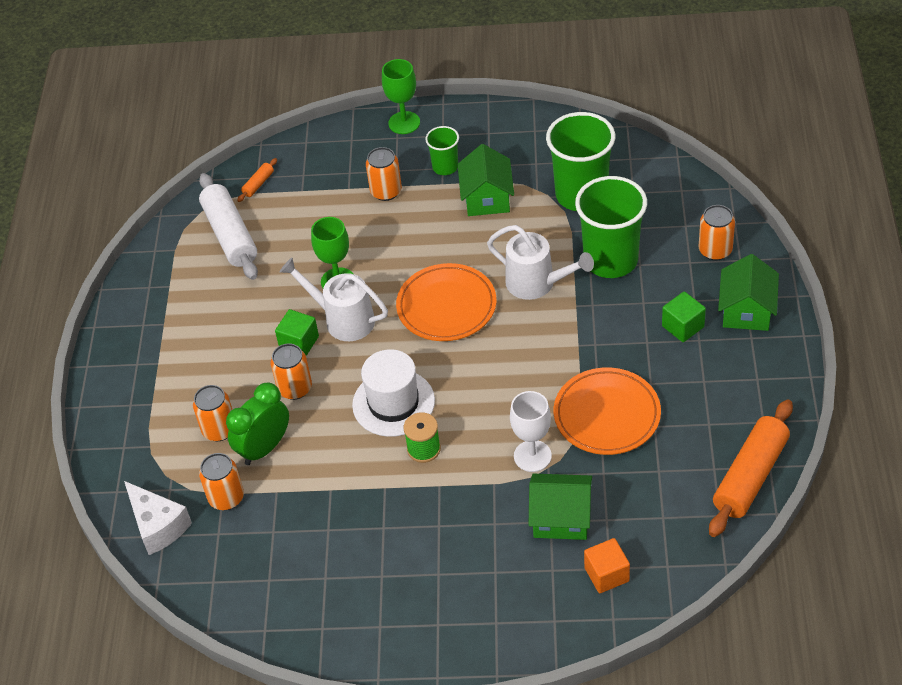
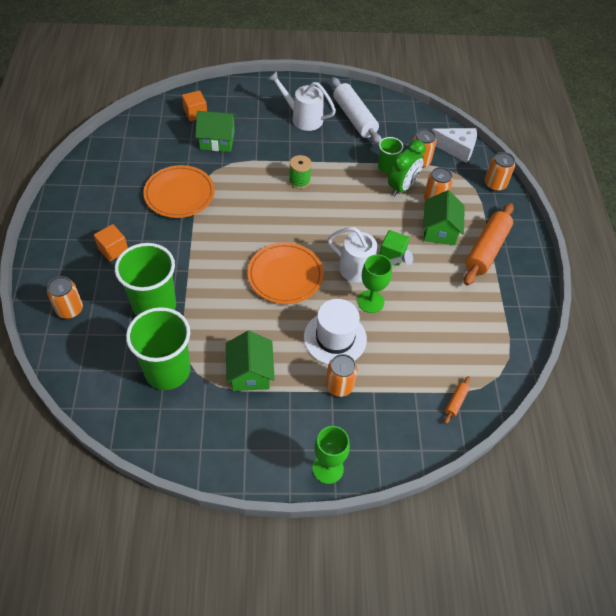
camera: 170 degrees right, 5 degrees up
white cheese [124,481,192,555] -> white cheese turned 150 degrees clockwise [432,128,477,163]
white rolling pin [199,173,258,280] -> white rolling pin moved to [331,77,382,145]
orange can [271,343,312,400] -> orange can moved to [485,152,515,191]
white hat [352,349,435,437] -> white hat moved to [304,299,367,365]
green cup [425,126,459,175] -> green cup moved to [378,137,403,173]
white watering can [487,225,594,300] -> white watering can moved to [268,71,336,131]
white goblet [510,391,552,472] -> none
green cube [662,291,706,342] -> orange cube [94,224,128,261]
orange rolling pin [709,399,793,537] -> orange rolling pin moved to [464,203,514,286]
green house [718,254,779,331] -> green house moved to [423,190,465,245]

